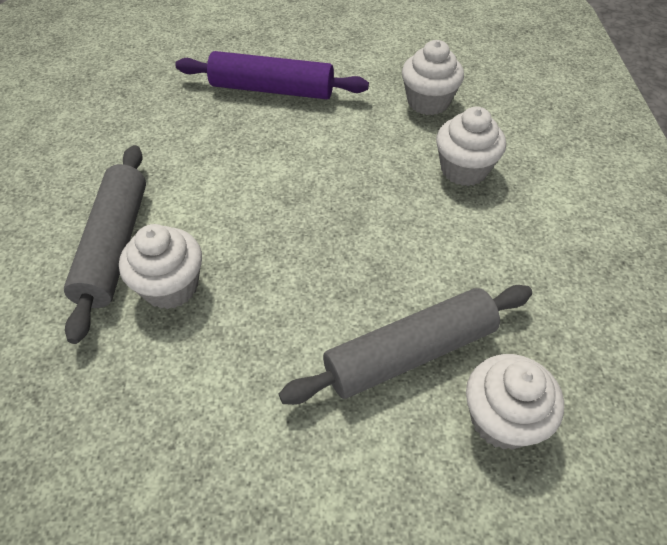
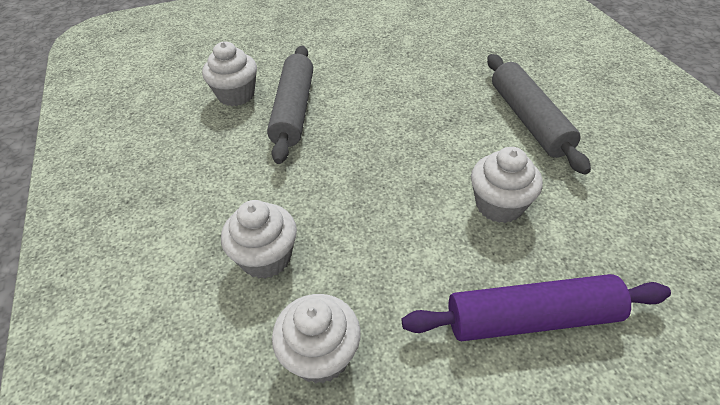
camera: 165 degrees right, 5 degrees down
white cupcake [119,224,202,309] -> white cupcake moved to [471,147,543,223]
grey rolling pin [279,285,532,405] -> grey rolling pin turned 45 degrees counterclockwise [267,46,313,164]

